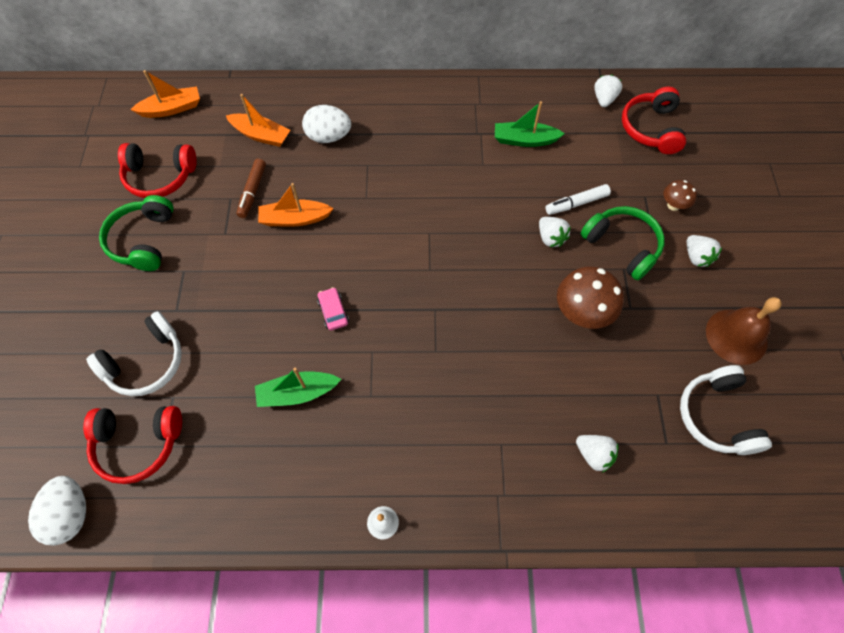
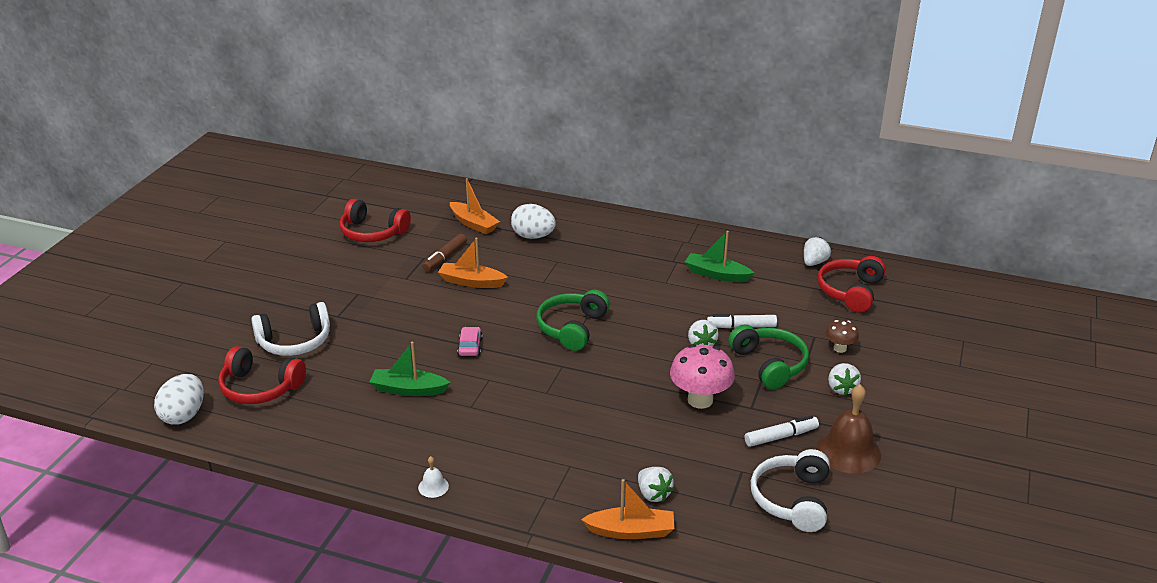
camera: 20 degrees right, 30 degrees down
green headphones [99,195,174,271] -> green headphones moved to [536,290,610,351]
orange boat [130,70,200,118] -> orange boat moved to [581,479,675,539]
brown mushroom [557,266,624,329] -> pink mushroom [670,344,735,409]
none -> white marker [745,416,819,447]

